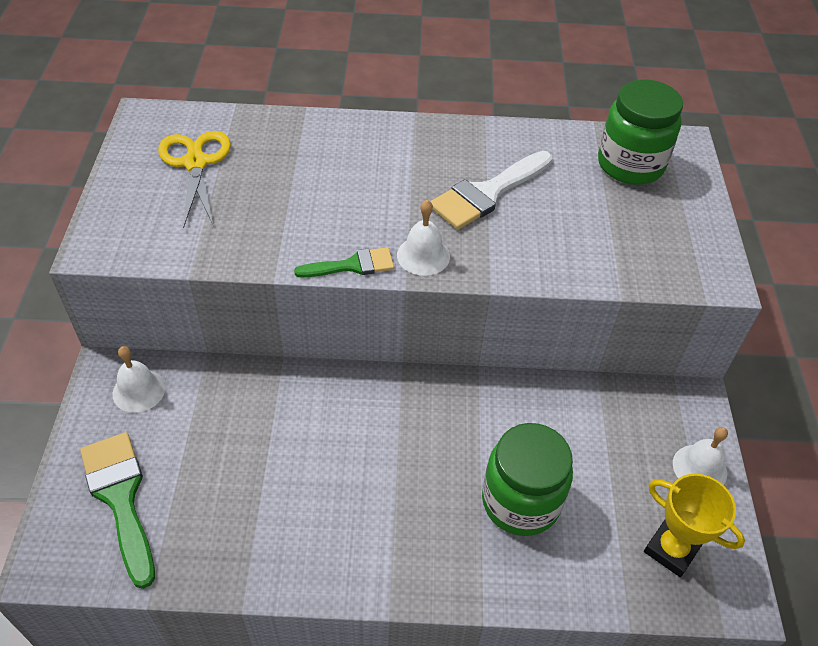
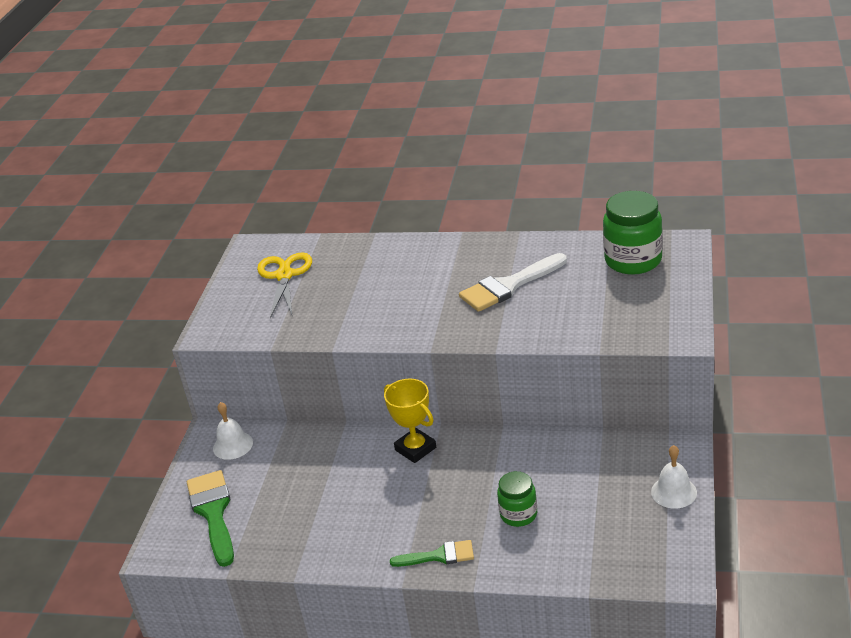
camera: 15 degrees right, 15 degrees down
green brush [294,247,394,278] -> green brush moved to [390,540,474,567]
white bell [397,200,450,276] -> none
green jar [482,423,573,536] -> green jar [497,471,537,527], size x0.59
yellow trophy [644,474,745,577] -> yellow trophy moved to [384,379,436,463]

